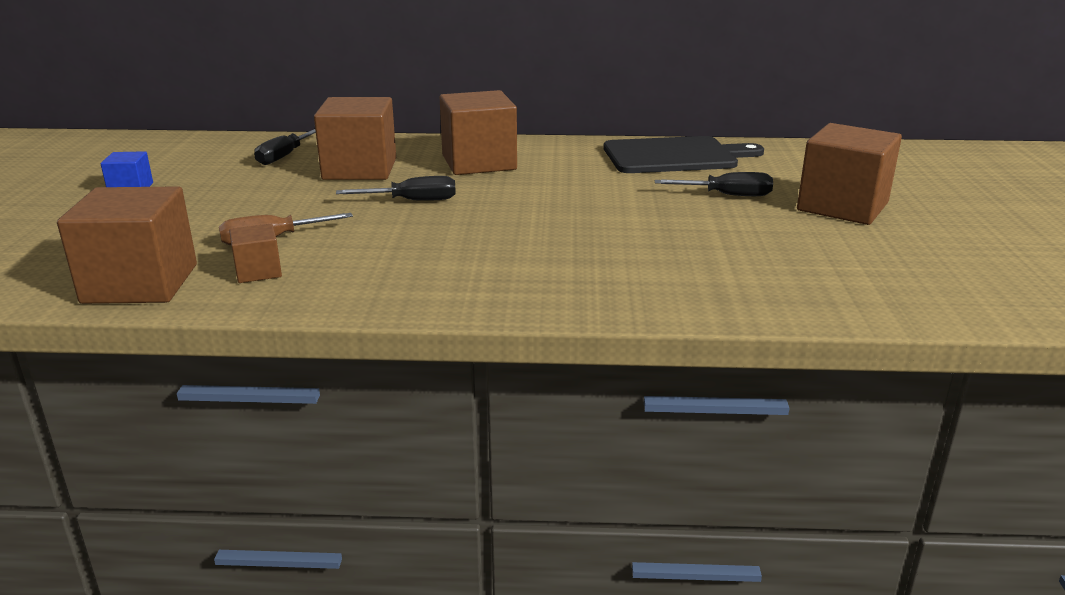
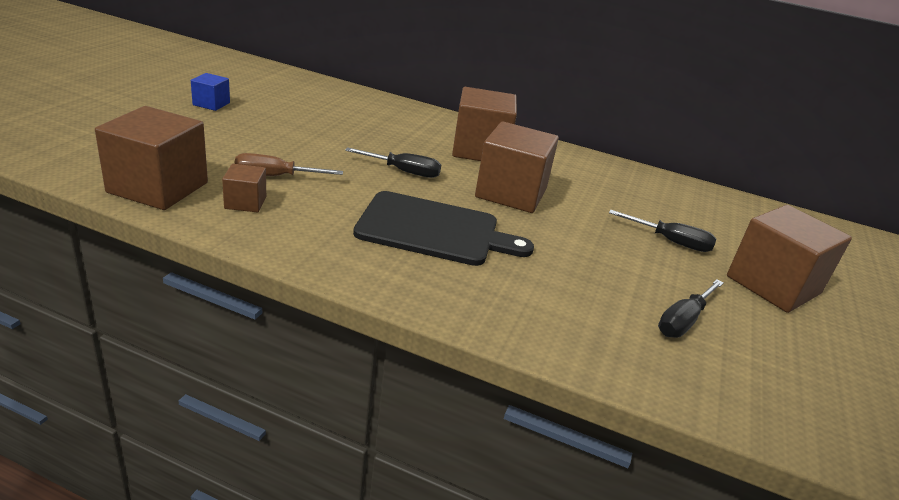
camera: 15 degrees right, 5 degrees up
black screwdriver [254,129,316,165] -> black screwdriver moved to [658,279,724,338]
brown cube [314,97,396,180] -> brown cube moved to [475,121,559,213]
black cutting board [603,136,764,173] -> black cutting board moved to [353,191,534,266]

